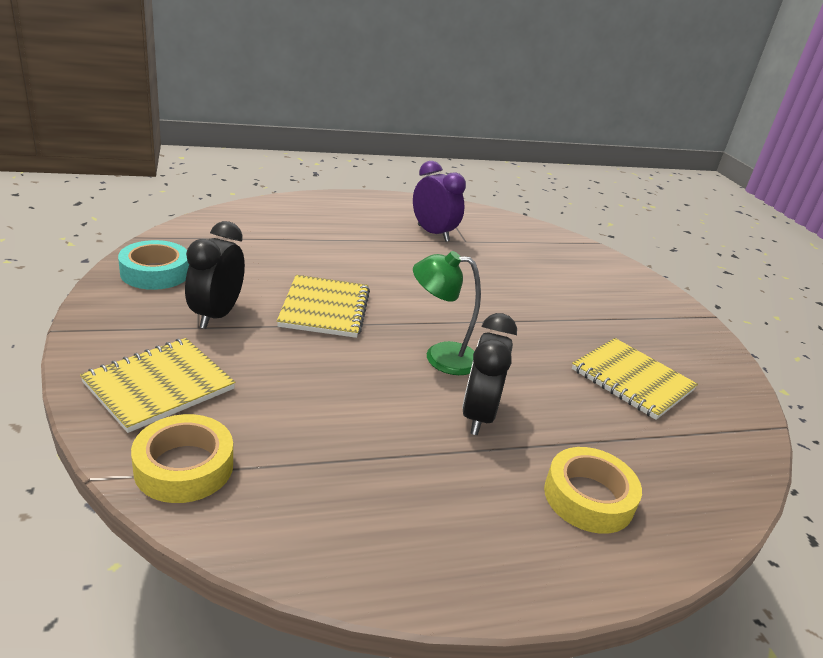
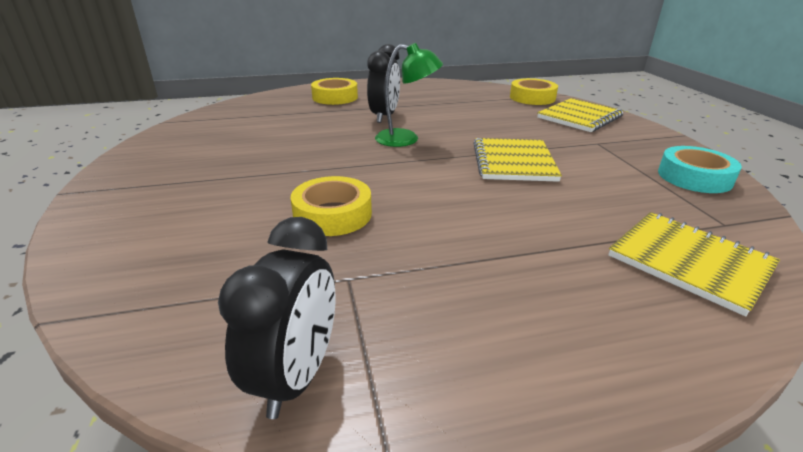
camera: 175 degrees left, 0 degrees up
black clock [185,221,245,329] -> black clock moved to [218,217,336,419]
purple clock [413,161,466,242] -> none
yellow notebook [572,338,698,420] -> yellow notebook moved to [608,212,780,316]
none -> yellow tape [291,176,372,236]

